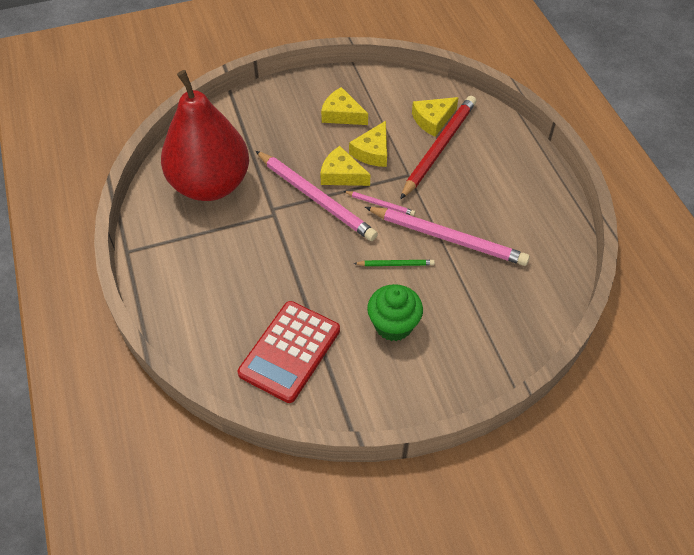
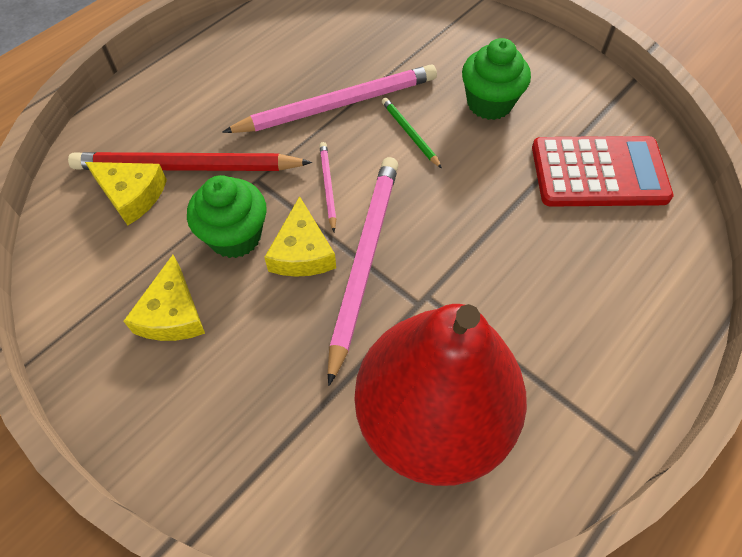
camera: 120 degrees left, 5 degrees up
yellow cheese [349,121,387,167] -> green cupcake [187,175,267,258]
pink pencil [365,207,530,266] -> pink pencil turned 75 degrees clockwise [222,64,437,133]

